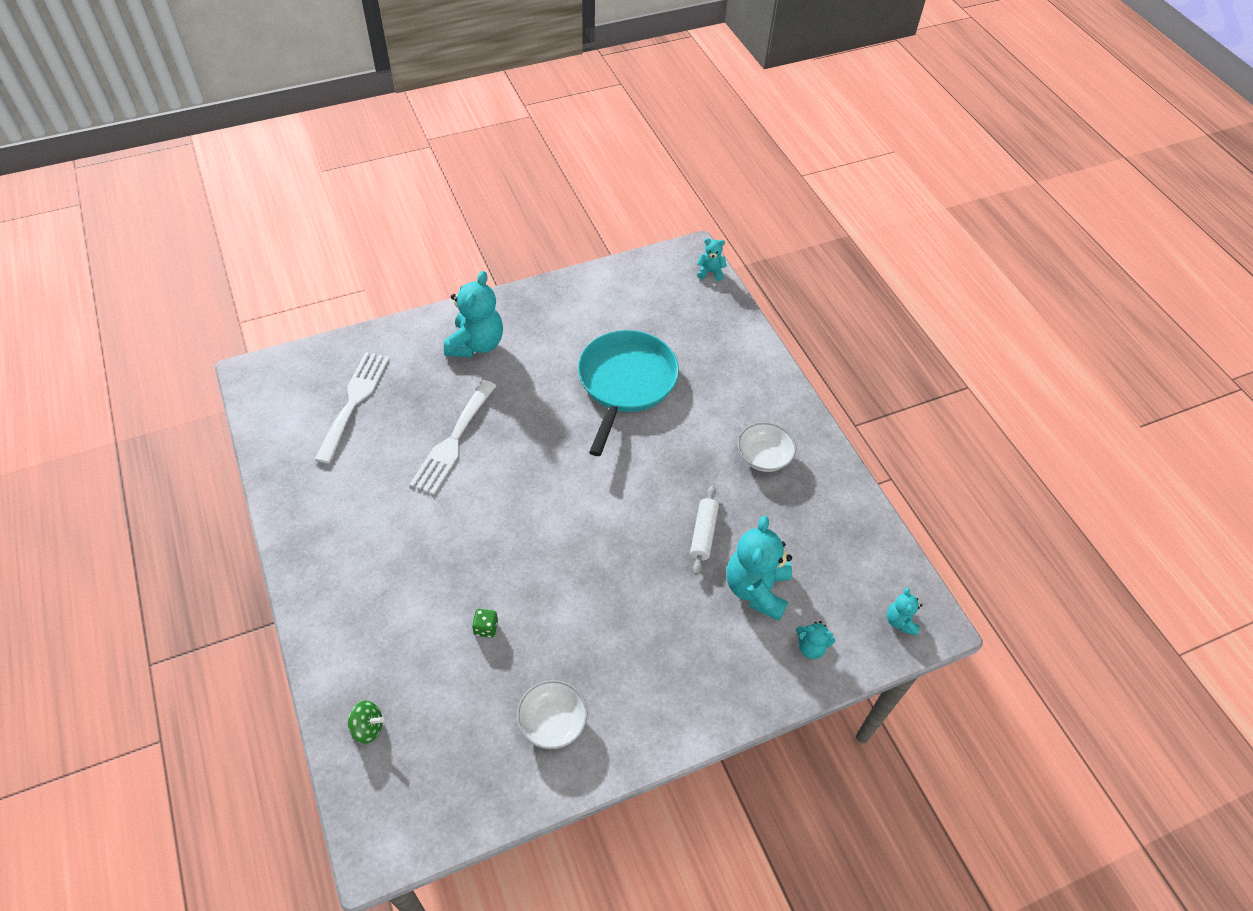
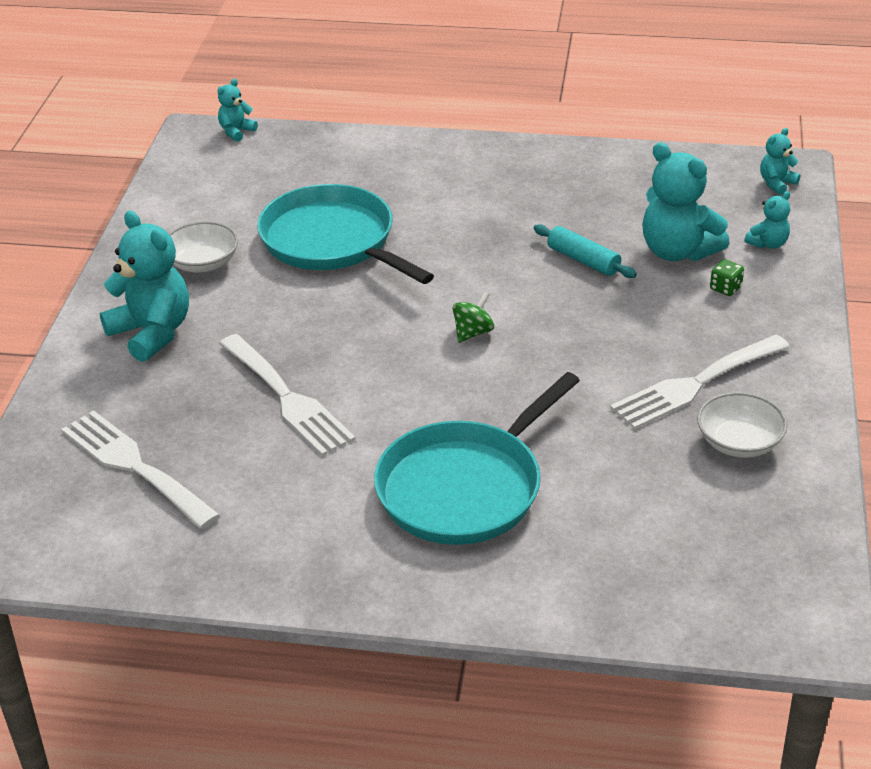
camera: 55 degrees left, 15 degrees down
green spinning top [348,701,384,743] -> green spinning top moved to [453,292,494,343]
green dice [472,609,498,638] -> green dice moved to [710,259,744,296]
white rolling pin [690,486,719,575] -> turquoise rolling pin [534,224,637,278]
white bowl [737,422,796,472] -> white bowl moved to [169,221,238,272]
turquoise teddy bear [887,588,923,635] -> turquoise teddy bear turned 105 degrees clockwise [760,128,800,195]
none -> turquoise pan [374,372,580,545]
none -> white fork [610,335,790,430]

